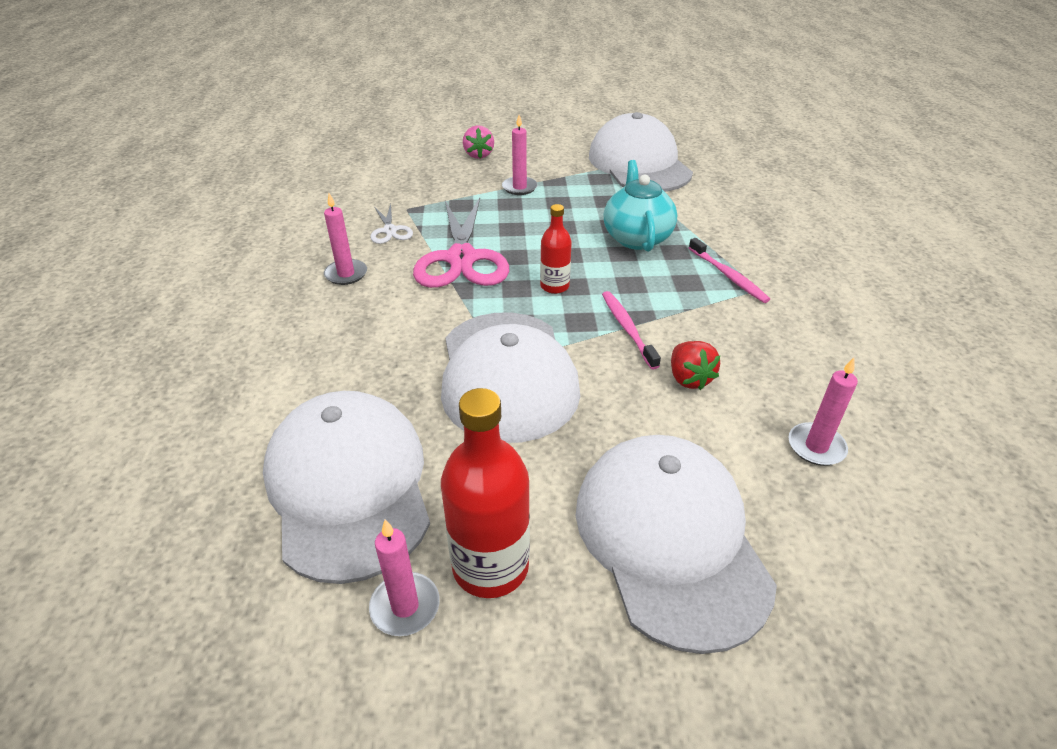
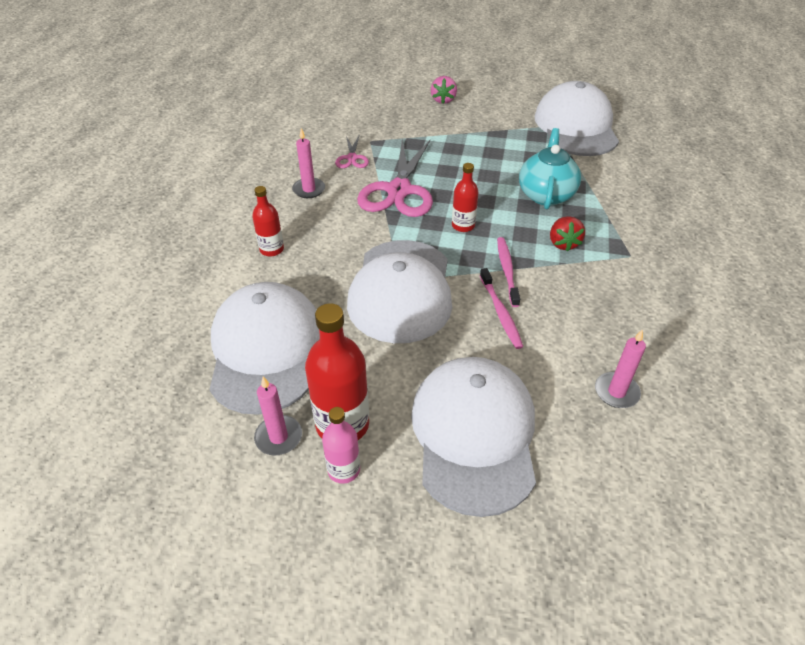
camera: 15 degrees right, 5 degrees up
white scissors [370,204,413,244] -> pink scissors [335,134,369,168]
pink candle [502,115,538,195] -> none
red strawberry [671,341,720,390] -> red strawberry moved to [550,216,585,251]
pink toothbrush [689,238,770,303] -> pink toothbrush moved to [480,268,523,349]
none -> red bottle [252,186,284,257]
none -> pink bottle [322,407,360,484]

